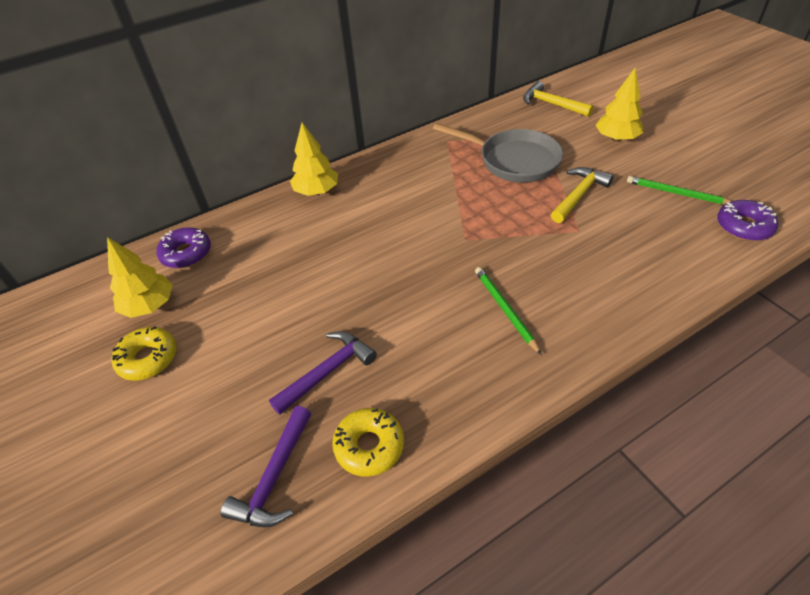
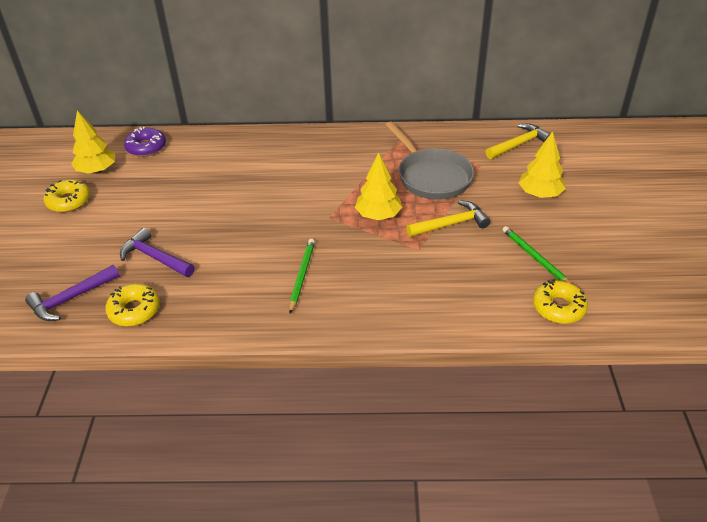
camera: 30 degrees right, 5 degrees down
purple hammer [269,331,377,415] -> purple hammer turned 135 degrees counterclockwise [120,228,194,277]
yellow tree [290,123,338,196] -> yellow tree moved to [355,153,402,220]
yellow hammer [523,81,594,117] -> yellow hammer turned 75 degrees clockwise [485,124,551,159]
purple donut [717,200,778,241] -> yellow donut [533,279,588,324]

